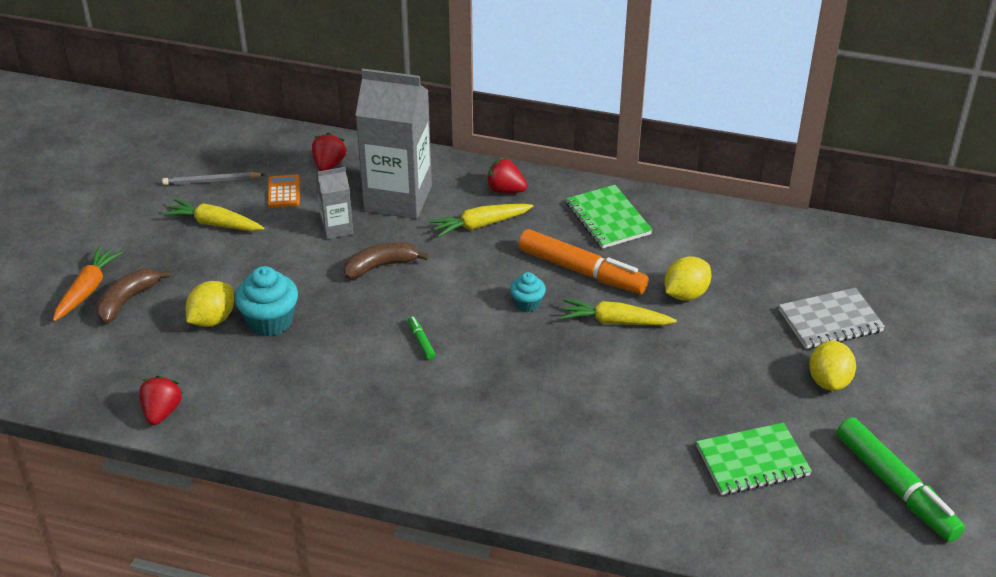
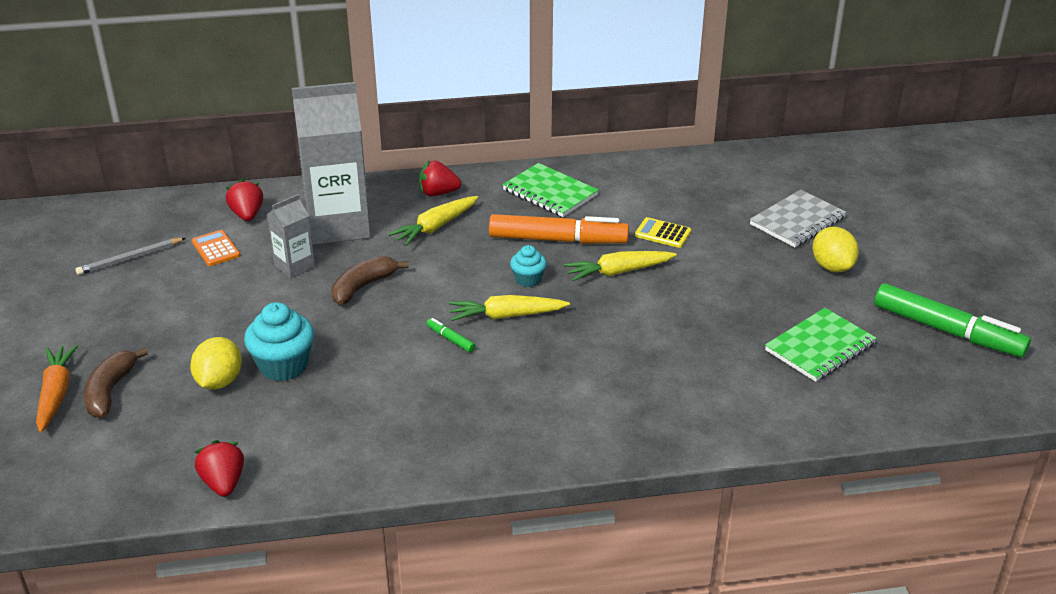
camera: 25 degrees left, 5 degrees down
yellow carrot [163,199,264,231] -> yellow carrot moved to [449,295,570,321]
yellow lemon [664,256,711,301] -> yellow calculator [635,217,691,248]

